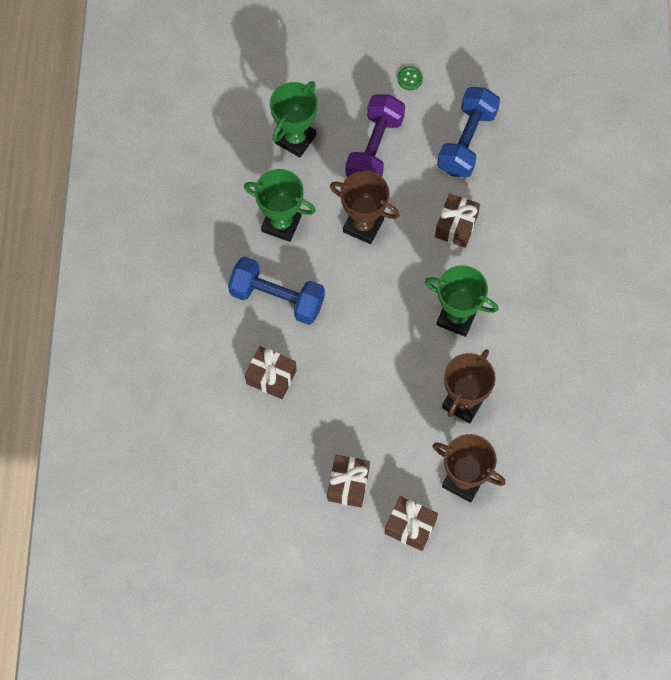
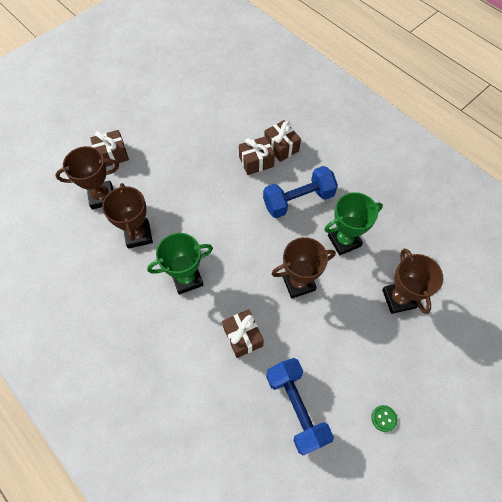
camera: 135 degrees right, 5 degrees down
green trophy [270,81,318,158] -> brown trophy [382,248,443,314]
brown gift [327,455,370,508] -> brown gift moved to [264,120,301,162]
purple dumbbell [345,94,405,177] -> none

